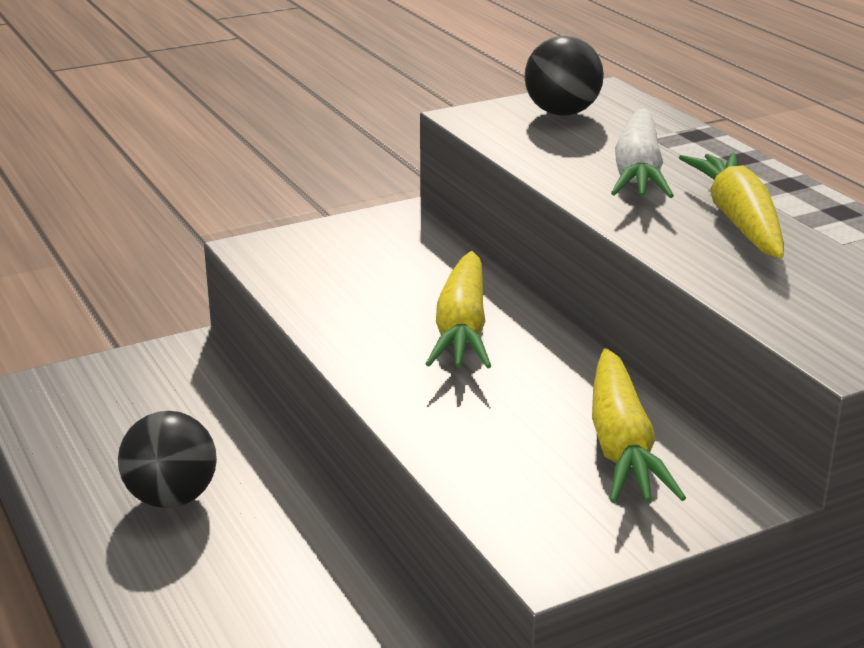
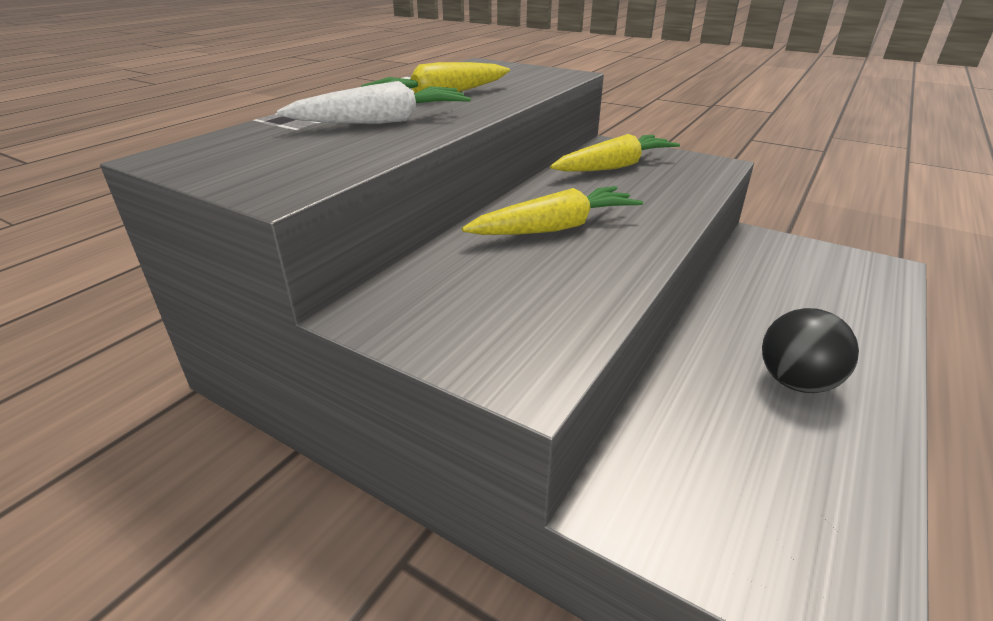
camera: 120 degrees left, 5 degrees up
black ball [524,36,604,116] -> none

